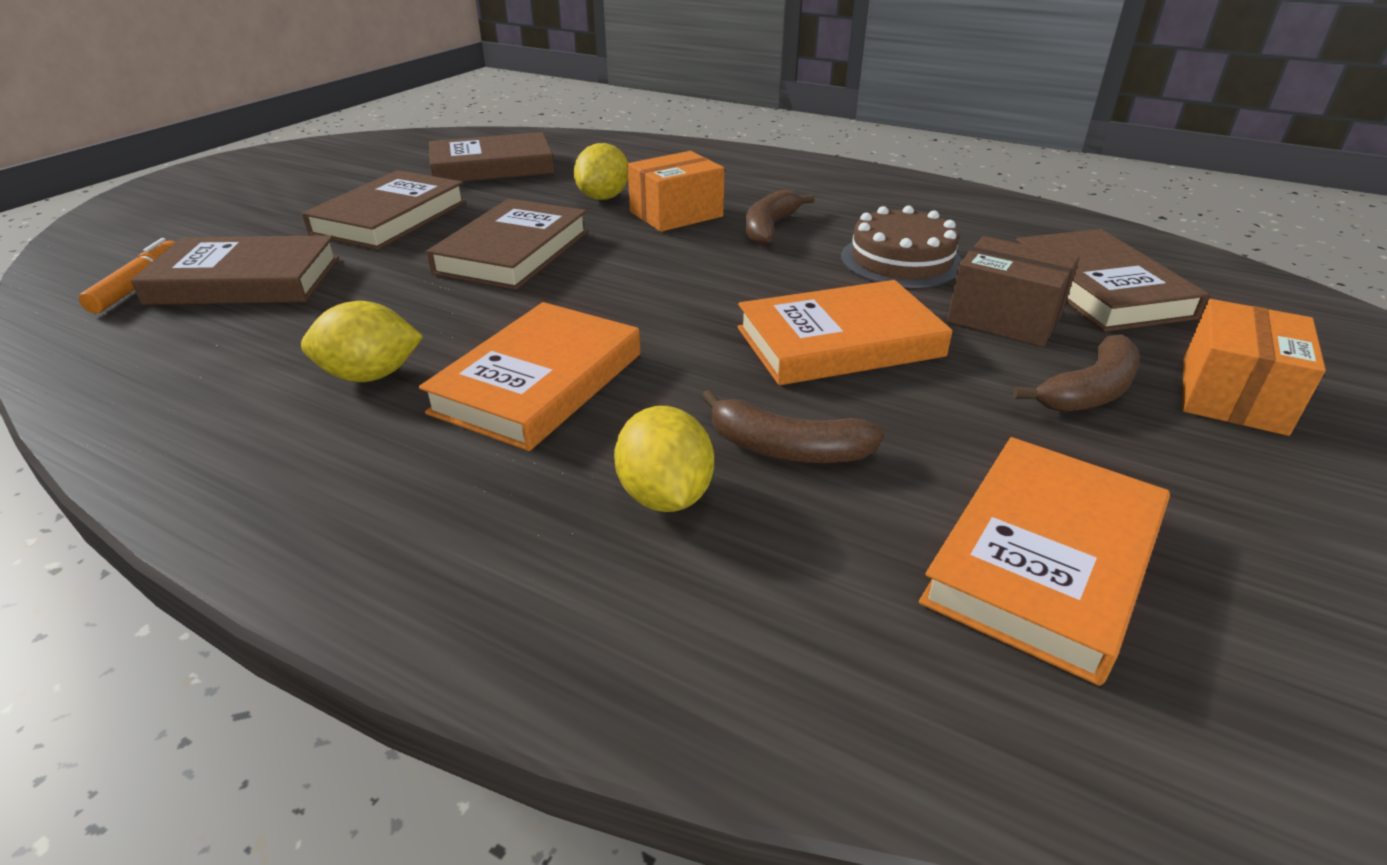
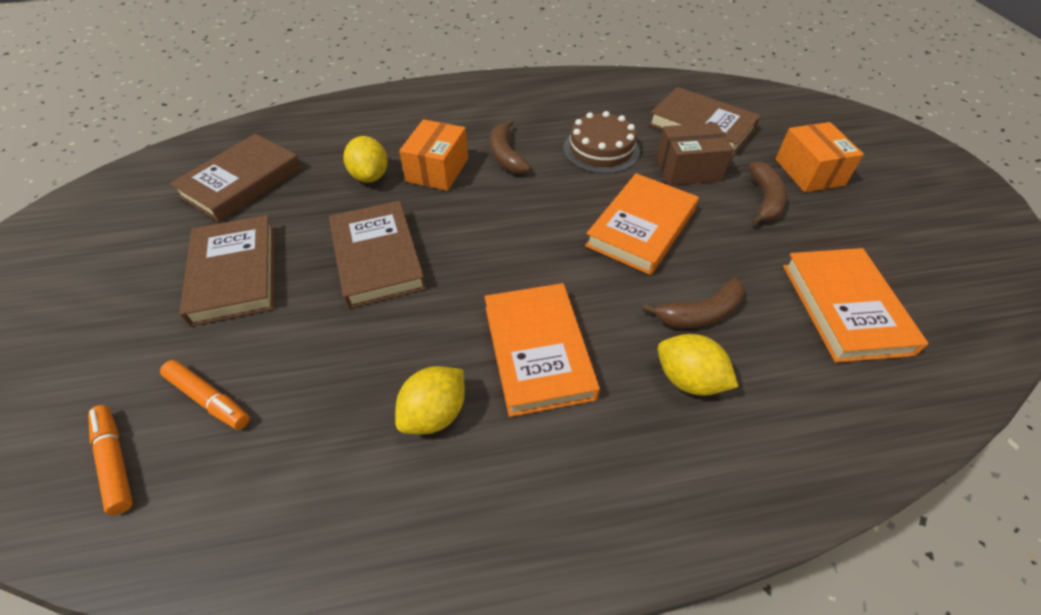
camera: 40 degrees left, 15 degrees up
brown book [131,235,339,305] -> orange marker [160,360,250,430]

